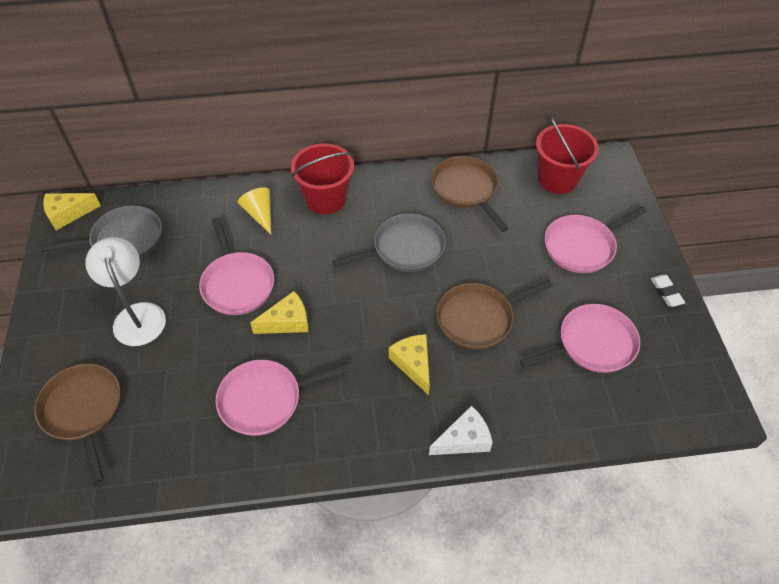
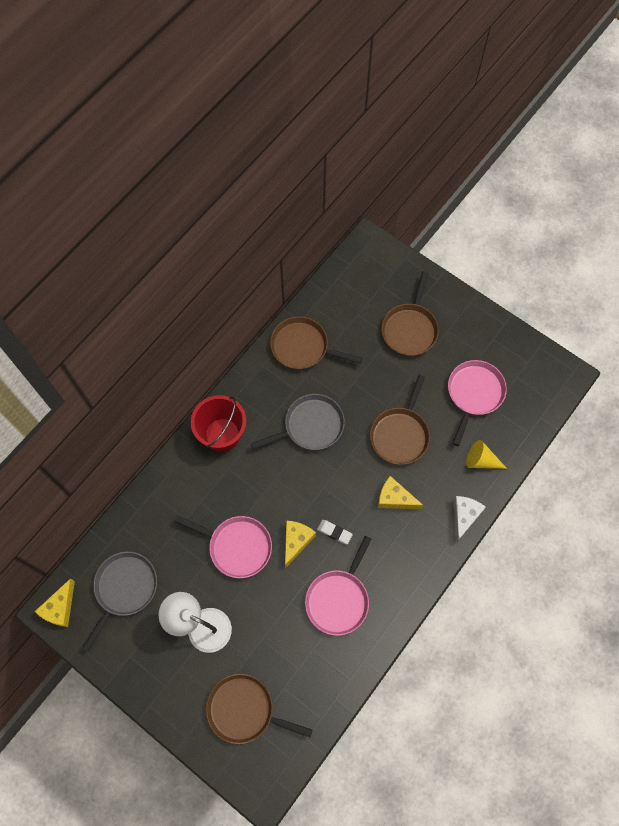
camera: 45 degrees left, 15 degrees up
yellow cone [238,187,271,235] -> yellow cone moved to [466,440,507,469]
grey pan [332,213,446,272] -> grey pan turned 45 degrees clockwise [251,394,345,450]
red bucket [536,117,599,194] -> none
pink pan [545,206,647,273] -> brown pan [381,271,439,356]
white eraser [650,275,685,307] -> white eraser moved to [317,520,353,544]

